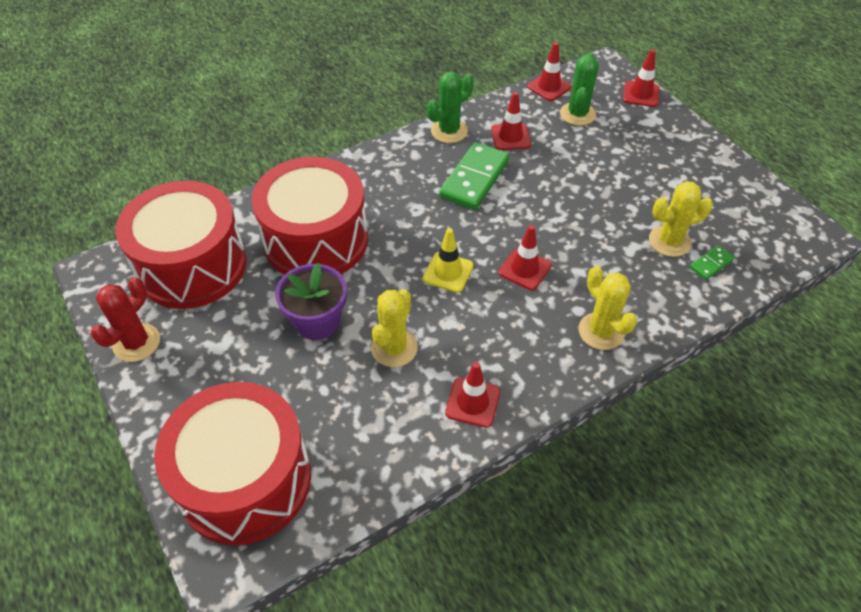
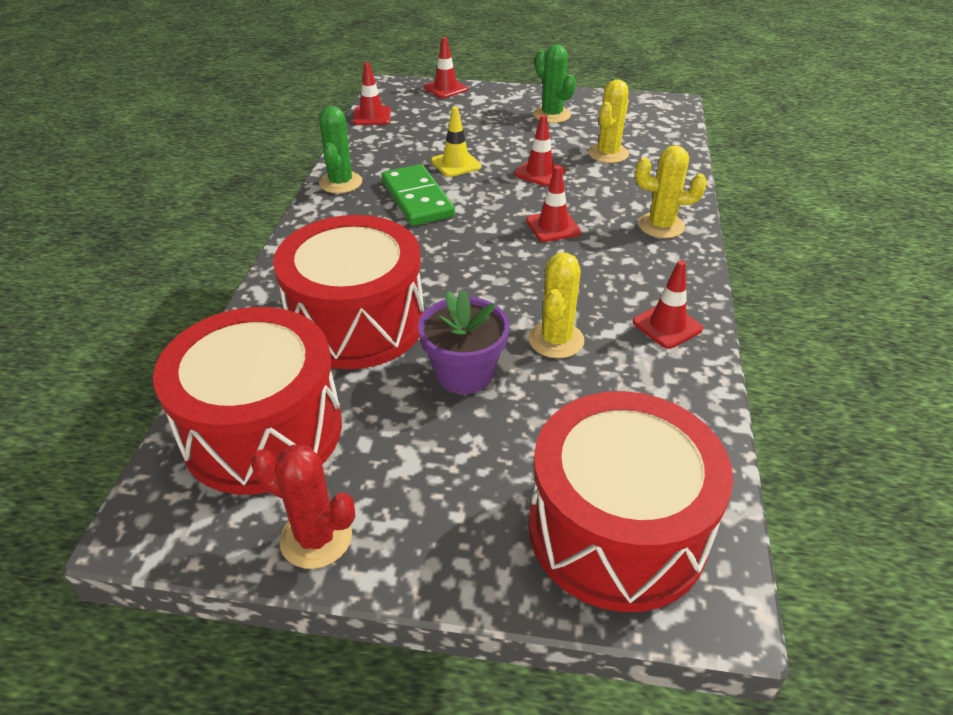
camera: 50 degrees left, 10 degrees down
red cactus [90,277,160,362] -> red cactus turned 45 degrees counterclockwise [251,445,355,569]
yellow cactus [371,289,418,367] -> yellow cactus turned 45 degrees clockwise [529,253,585,358]
yellow traffic cone [423,228,474,293] -> yellow traffic cone moved to [431,107,481,177]
red traffic cone [491,92,531,150] -> red traffic cone moved to [514,115,566,186]
green cactus [560,53,599,126] -> green cactus moved to [534,44,576,123]
green domino [689,245,734,280] -> none

